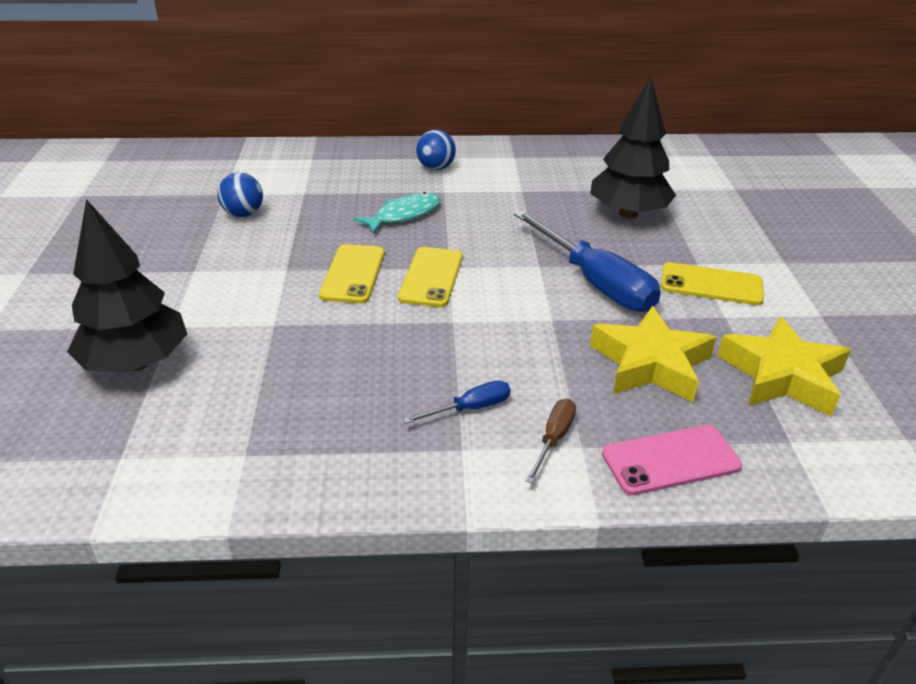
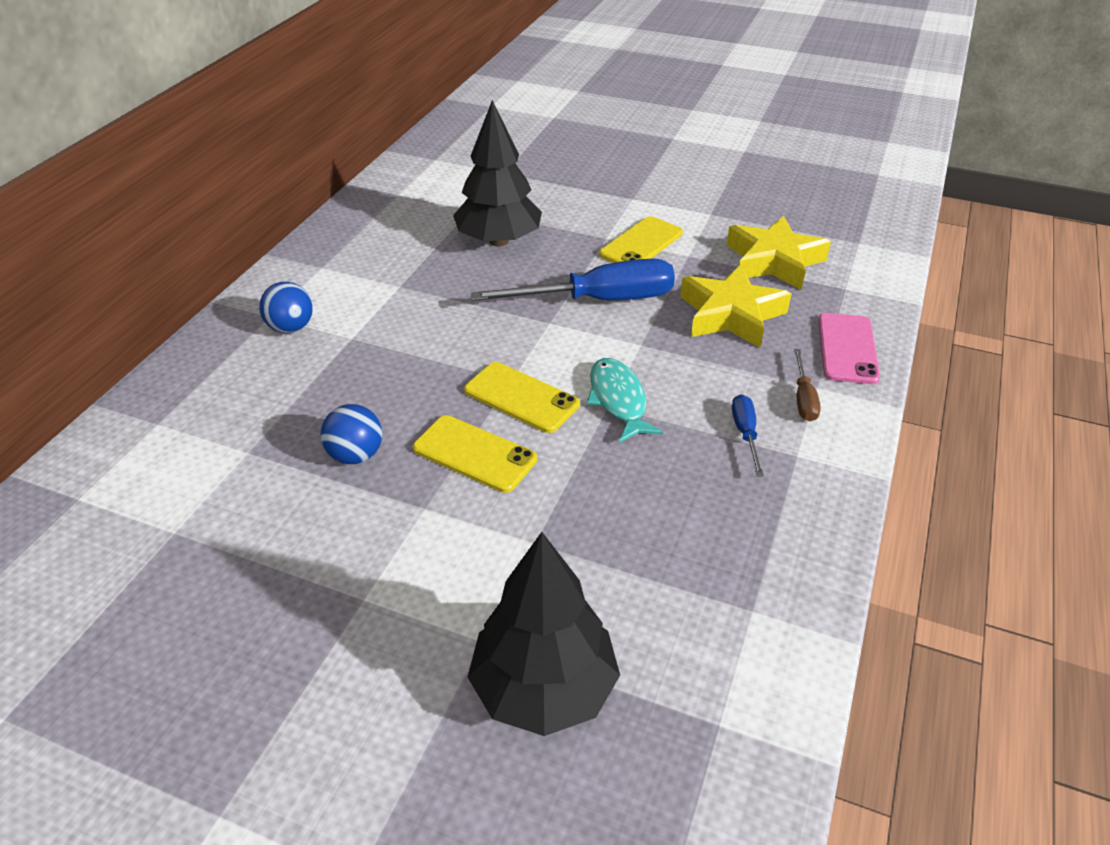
camera: 65 degrees left, 5 degrees up
blue ball [218,172,263,217] -> blue ball moved to [320,404,382,464]
turquoise fish [353,192,441,234] -> turquoise fish moved to [587,358,663,443]
brown screwdriver [526,399,576,484] -> brown screwdriver turned 135 degrees counterclockwise [794,349,821,421]

